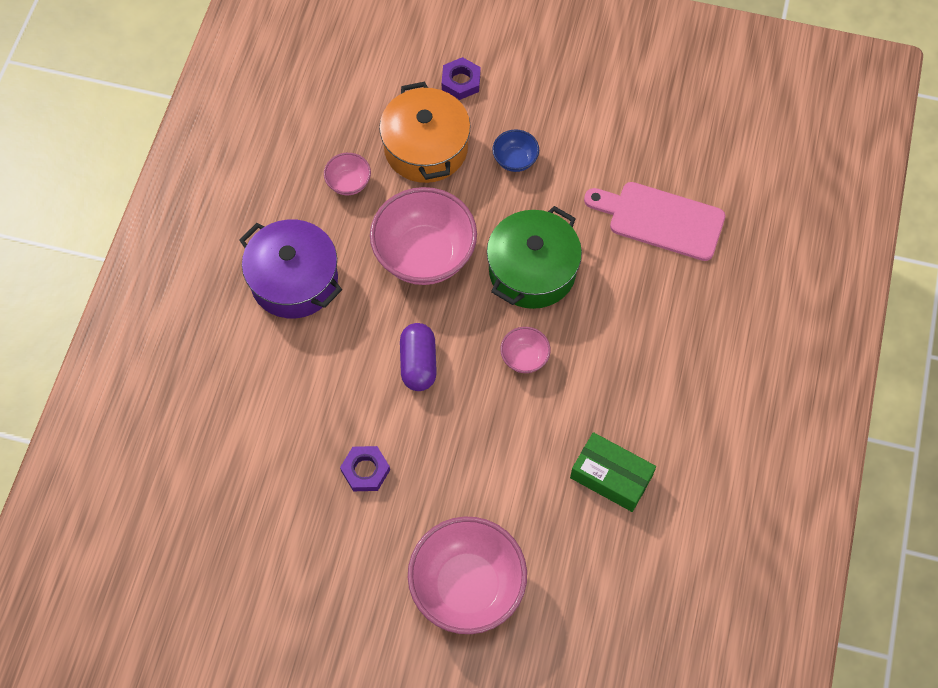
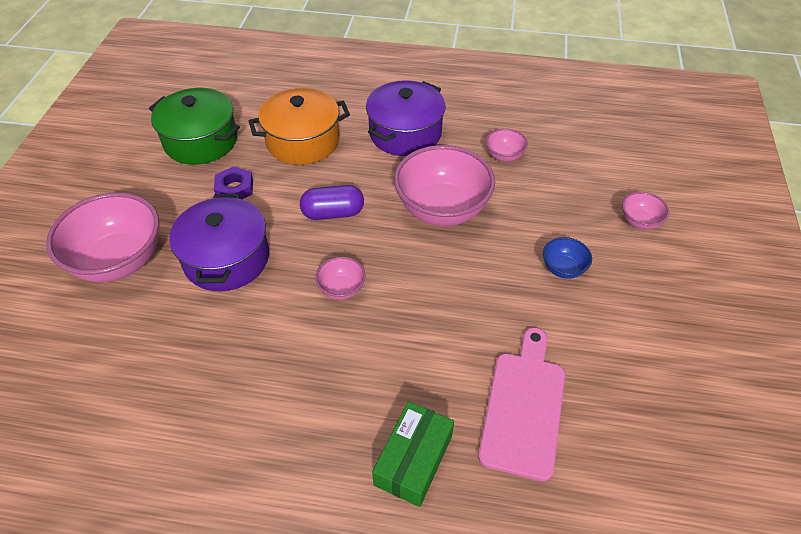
camera: 85 degrees right, 15 degrees down
orange pot [379,82,471,183] -> orange pot moved to [249,88,350,165]
purple nut [442,57,481,100] -> pink bowl [622,192,669,229]
green pot [487,206,582,309] -> green pot moved to [149,88,240,165]
green box [570,432,656,512] -> green box moved to [372,401,454,507]
none -> purple pot [169,194,269,292]

